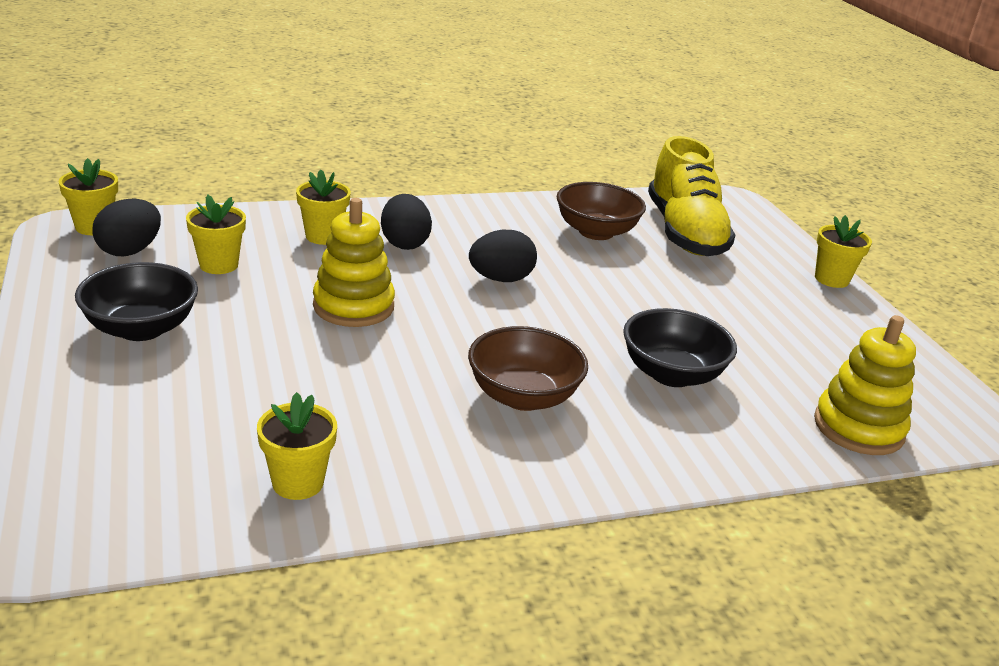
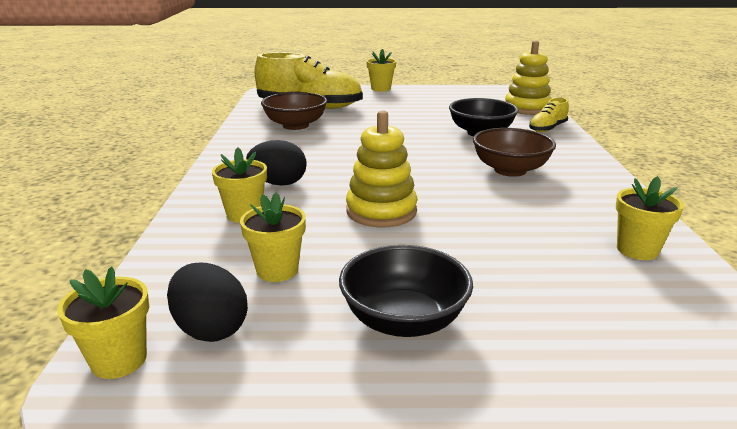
camera: 70 degrees left, 5 degrees down
black egg [469,230,537,282] -> none
none -> yellow shoe [529,98,569,132]

